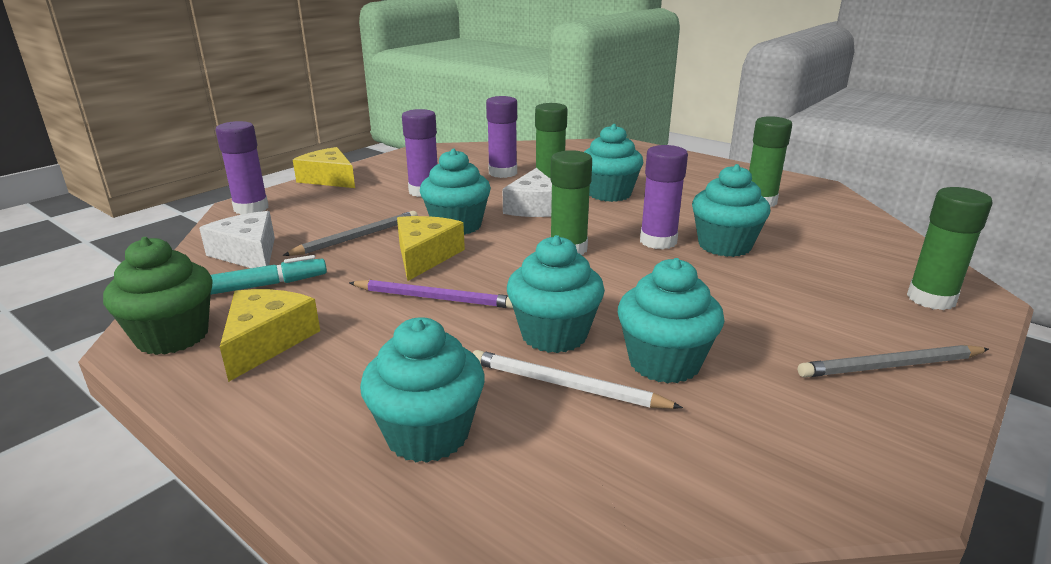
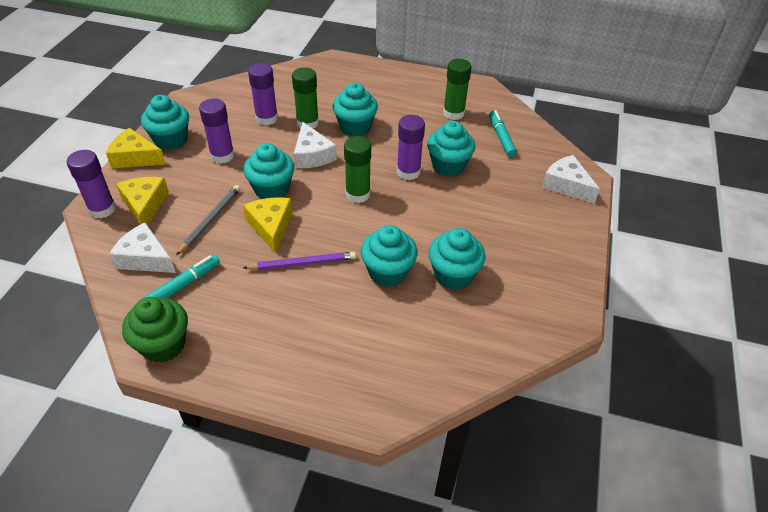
camera: 25 degrees left, 20 degrees up
yellow cheese [220,289,320,382] -> yellow cheese moved to [116,177,169,226]
turquoise cupcake [360,317,485,463] -> turquoise cupcake moved to [141,95,189,150]
white pencil [473,350,683,409] -> none
grey pencil [798,345,989,378] -> none
green glue stick [907,187,993,310] -> white cheese [542,155,600,204]
none -> turquoise marker [489,110,517,157]

